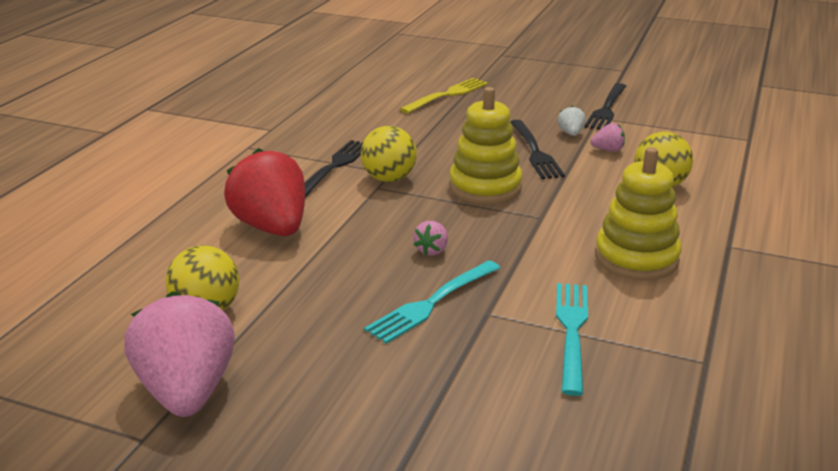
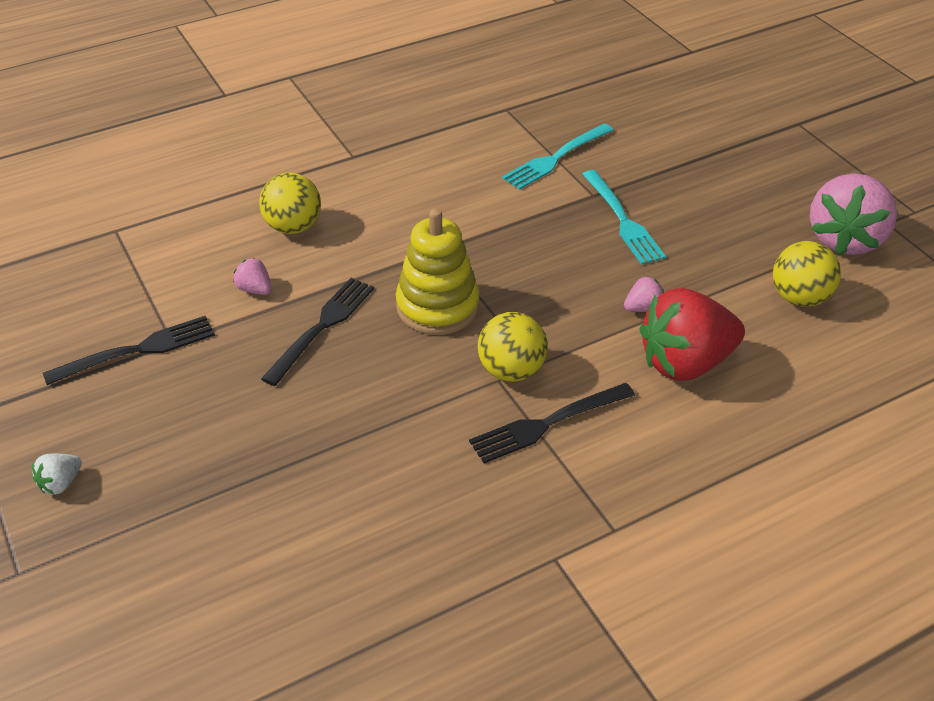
camera: 140 degrees left, 15 degrees up
red strawberry [224,148,305,236] -> red strawberry turned 60 degrees clockwise [639,288,745,381]
turquoise fork [364,260,500,344] -> turquoise fork turned 75 degrees clockwise [582,170,666,265]
yellow fork [400,78,488,113] -> none
pink strawberry [413,221,448,256] -> pink strawberry moved to [624,276,664,312]
white strawberry [558,106,586,136] -> white strawberry moved to [32,454,82,495]
yellow stacking toy [595,147,682,280] -> none

